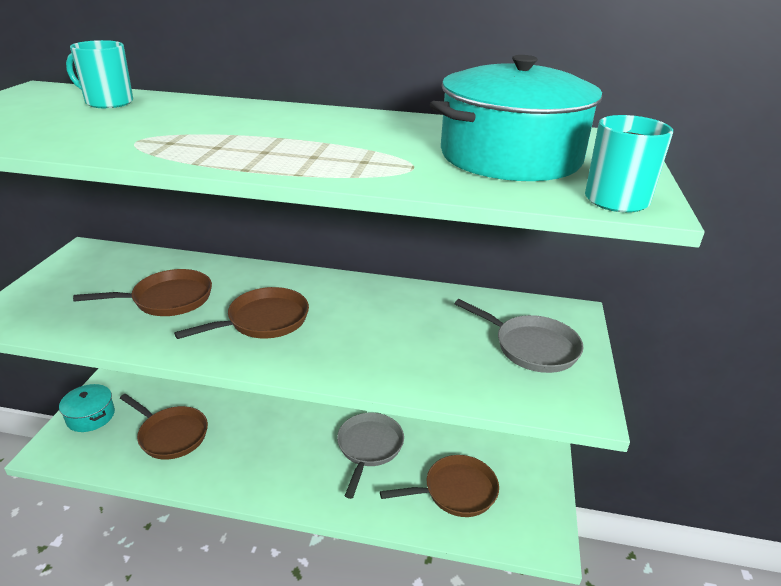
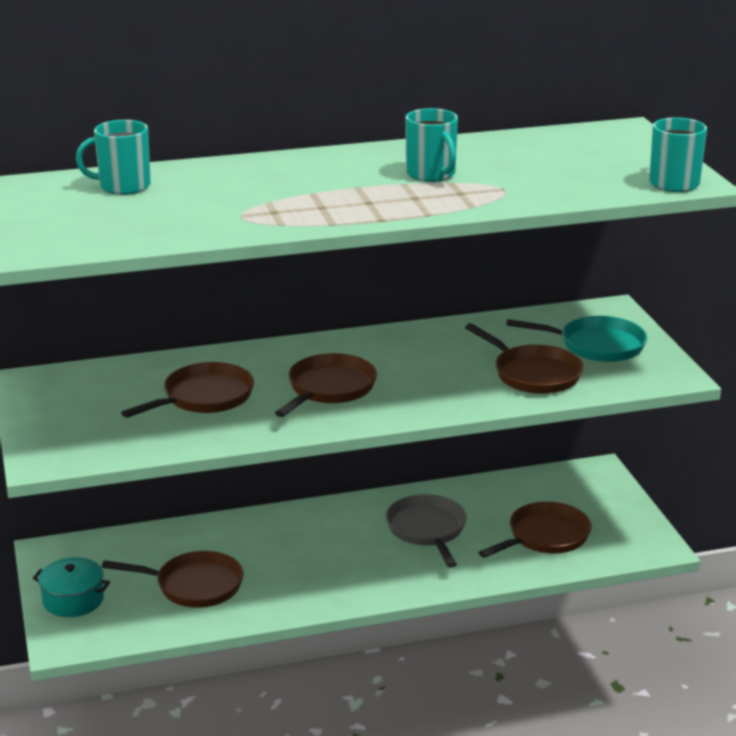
camera: 25 degrees left, 5 degrees down
turquoise pot [430,55,602,181] -> none
grey pan [455,299,584,373] -> turquoise pan [506,316,647,362]
none -> turquoise mug [405,108,458,182]
none -> brown pan [465,323,583,394]

